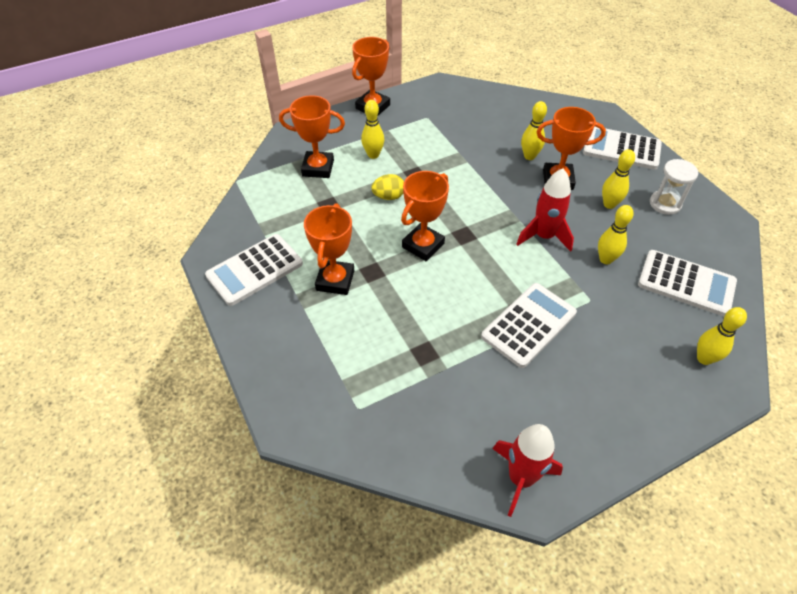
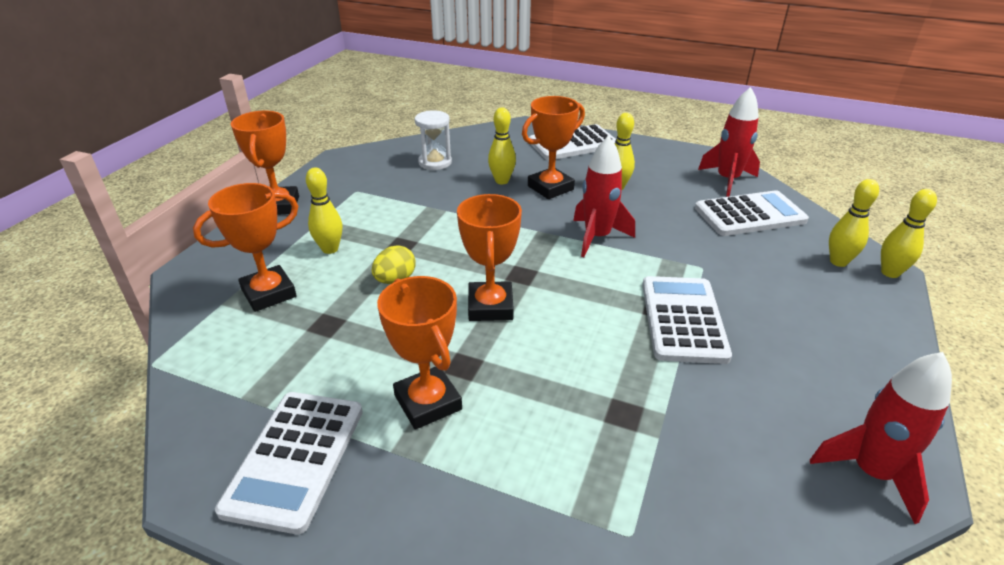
camera: 40 degrees left, 15 degrees down
yellow bowling pin [598,205,634,264] -> yellow bowling pin moved to [881,189,937,278]
white hourglass [650,159,698,215] -> white hourglass moved to [415,111,452,170]
none -> red rocket [698,87,760,197]

